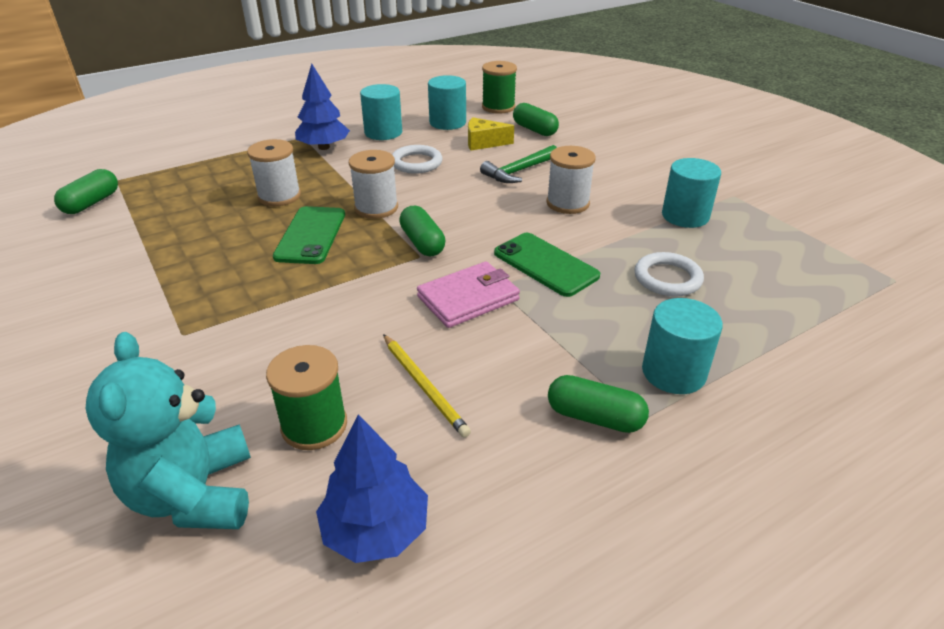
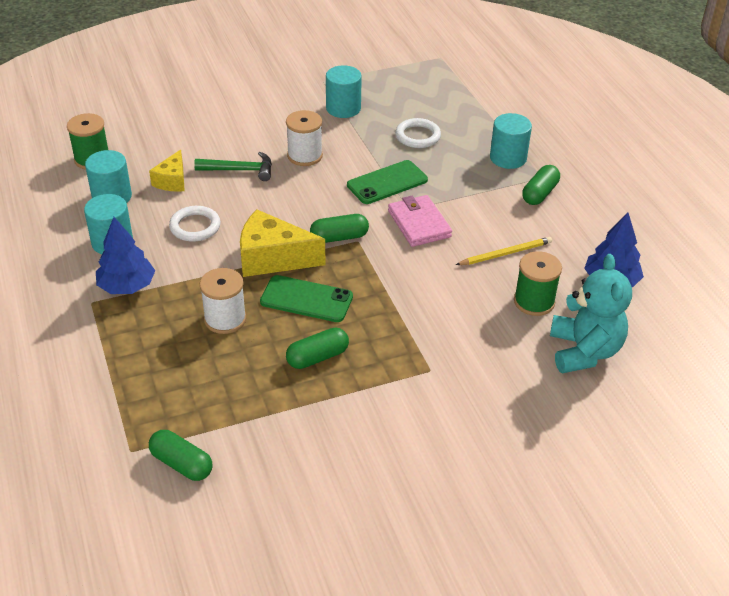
camera: 80 degrees left, 5 degrees up
turquoise teddy bear [86,332,251,529] -> turquoise teddy bear turned 90 degrees counterclockwise [550,254,632,373]
white spool [349,150,398,219] -> yellow cheese [240,210,325,277]
green hammer [480,145,557,183] -> green hammer turned 60 degrees counterclockwise [194,152,272,181]
green capsule [513,103,559,136] -> green capsule moved to [286,328,349,369]

